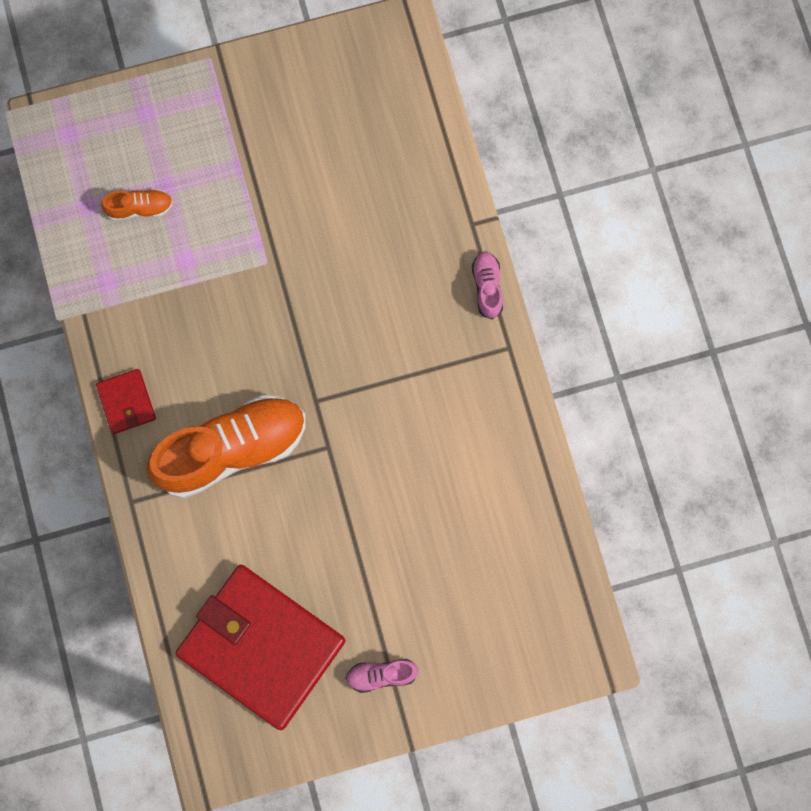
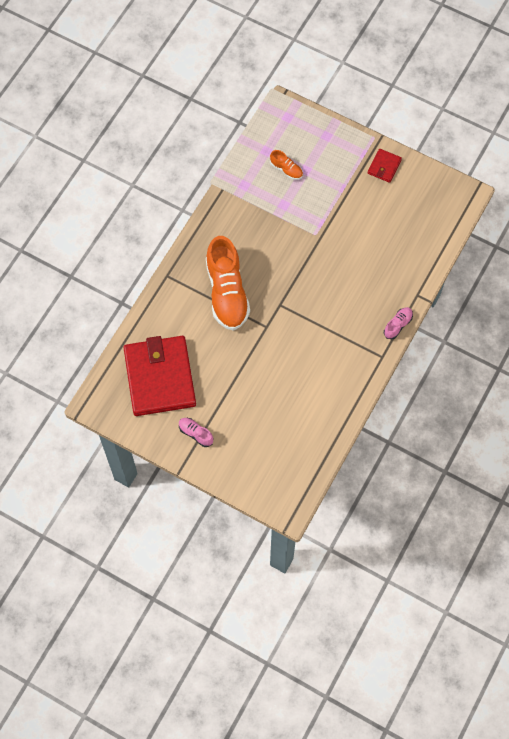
camera: 45 degrees right, 10 degrees down
red wallet [96,369,156,434] -> red wallet moved to [368,149,402,183]
orange shoe [147,395,306,498] -> orange shoe turned 60 degrees clockwise [206,236,250,331]

